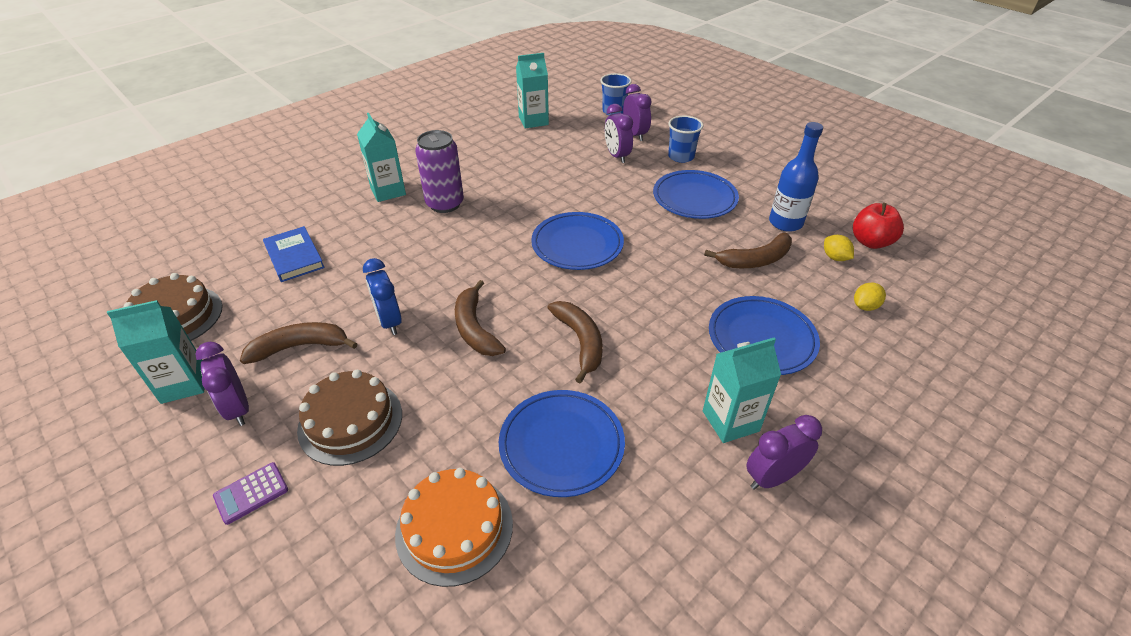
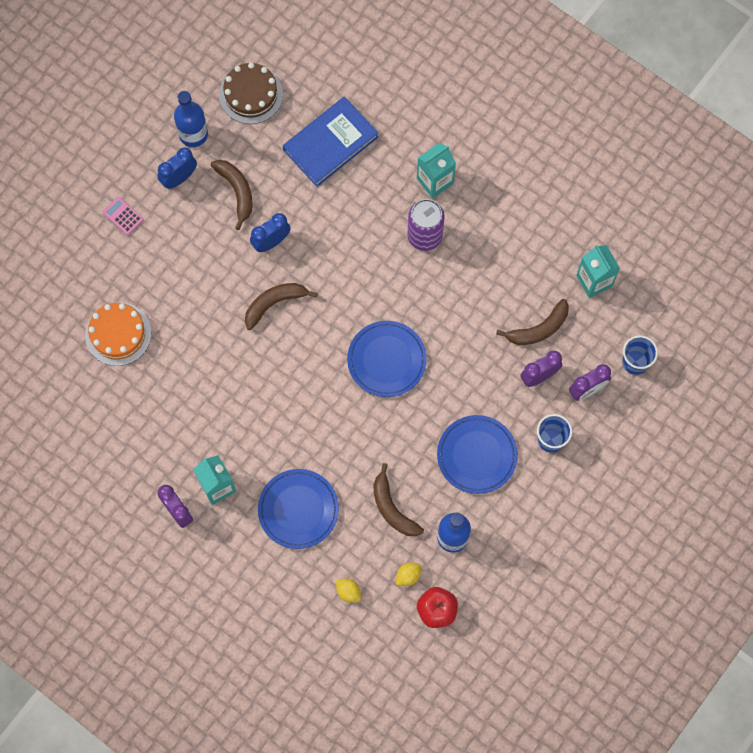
camera: 80 degrees right, 30 degrees up
turquoise carton [107,300,204,404] -> blue bottle [174,91,208,147]
purple clock [195,342,249,426] -> blue clock [158,147,197,189]
purple calculator [213,462,288,525] -> pink calculator [103,197,144,235]
blue book [263,226,325,282] -> blue book [283,96,378,187], size x1.53
brown cake [297,370,402,466] -> none
blue plate [499,390,625,497] -> none
brown banana [547,301,603,383] -> brown banana moved to [496,299,569,345]

